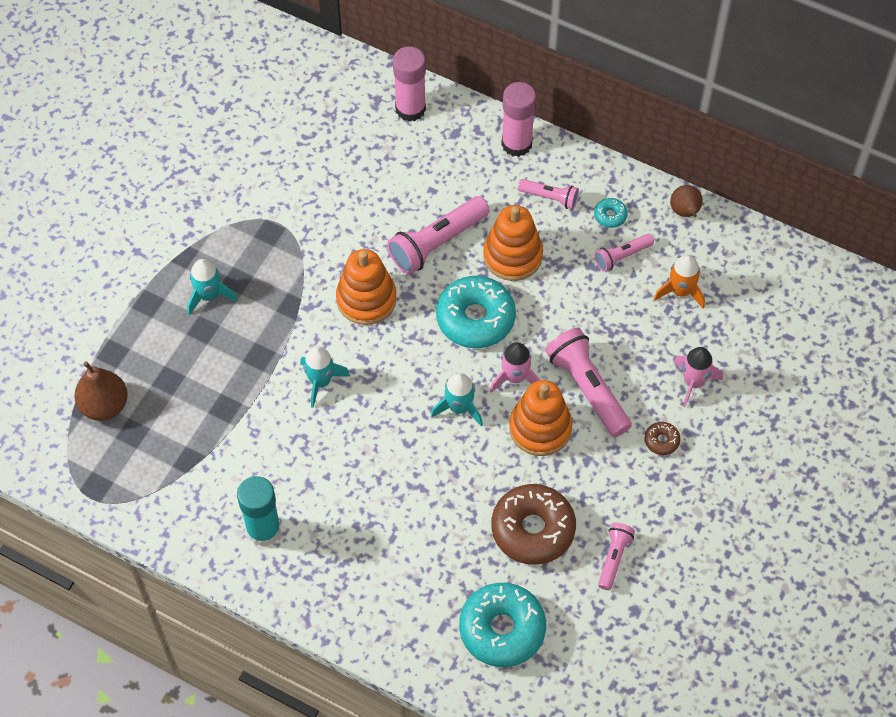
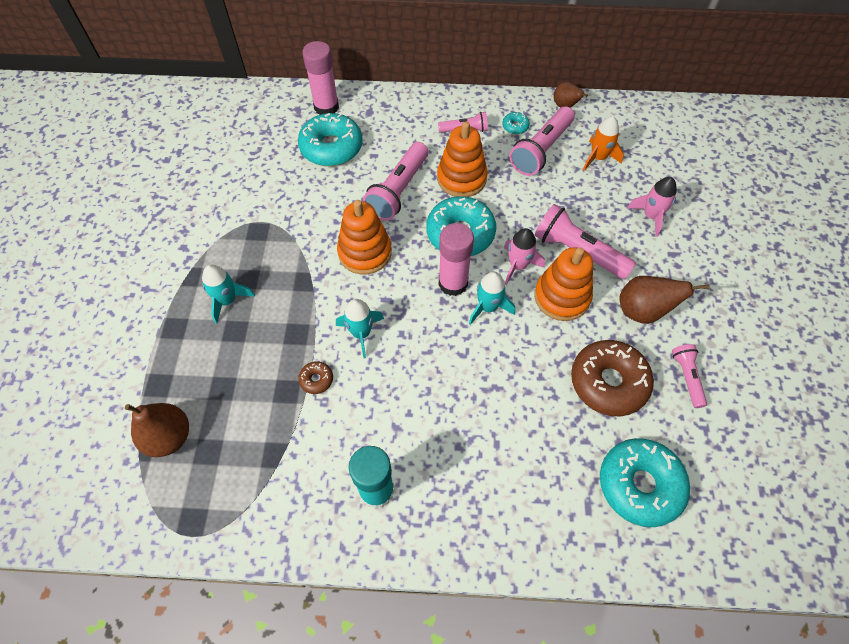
camera: 25 degrees left, 0 degrees up
pink glue stick [501,82,536,157] -> pink glue stick moved to [439,223,474,296]
pink flashlight [595,234,654,272] -> pink flashlight [509,107,575,176], size x1.79
brown donut [645,422,681,455] -> brown donut moved to [298,361,333,394]
none -> turquoise donut [298,113,363,166]
none -> brown pear [620,276,709,324]

